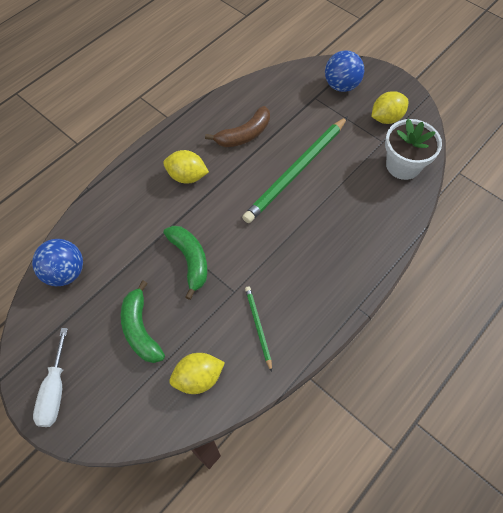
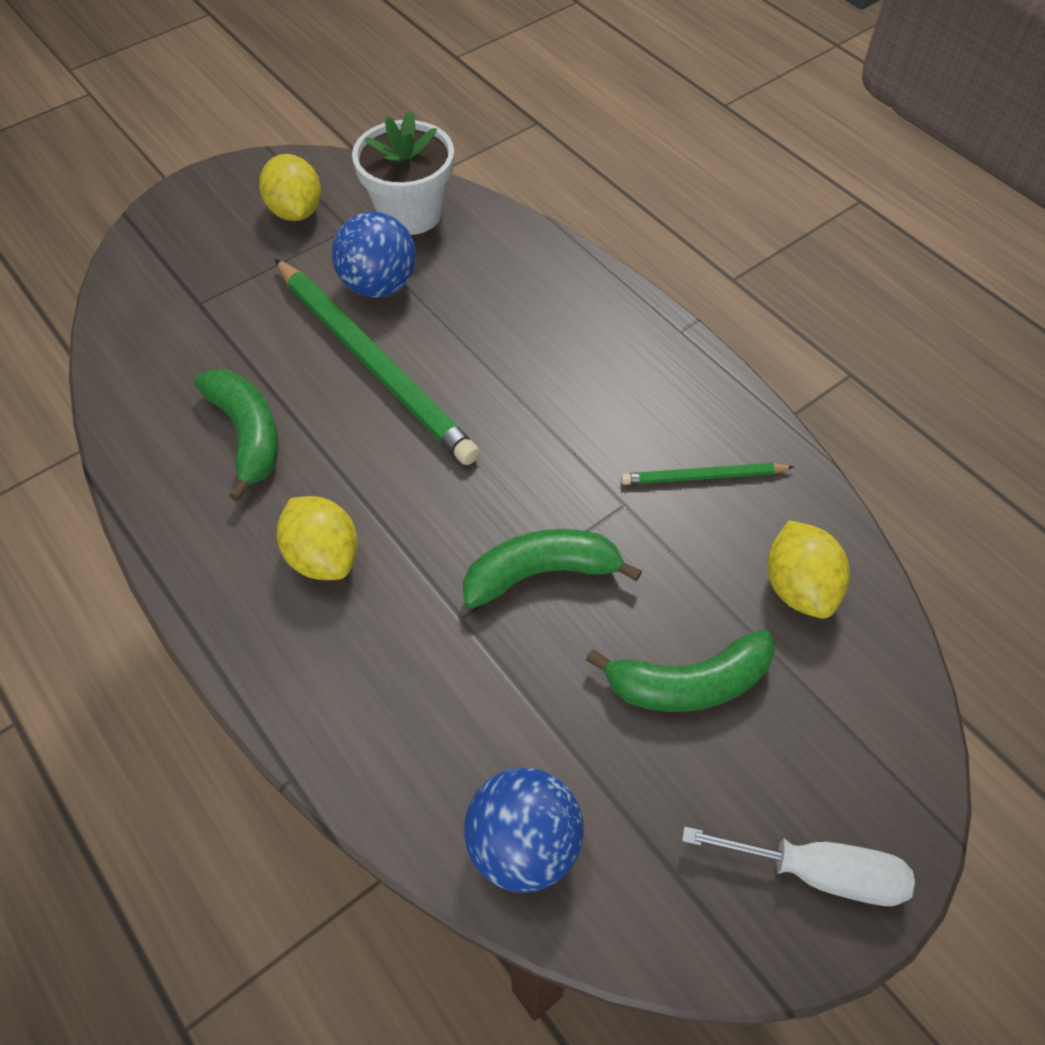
camera: 80 degrees left, 5 degrees down
yellow lemon [163,150,209,184] -> yellow lemon turned 60 degrees counterclockwise [277,496,358,580]
brown banana [205,106,270,147] -> green banana [195,369,278,502]
blue ball [325,50,364,92] -> blue ball moved to [332,212,416,298]

